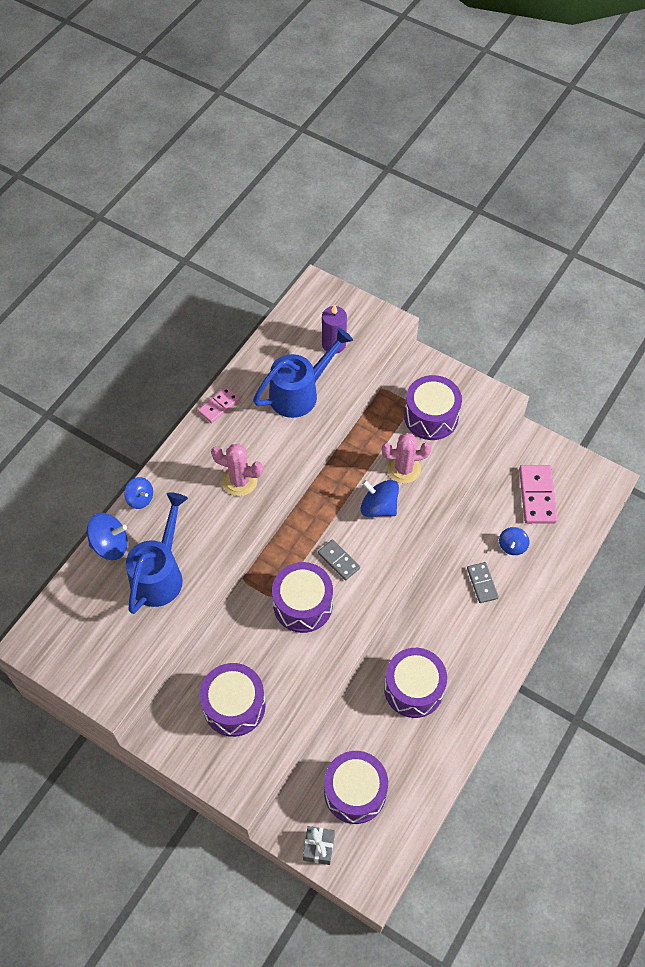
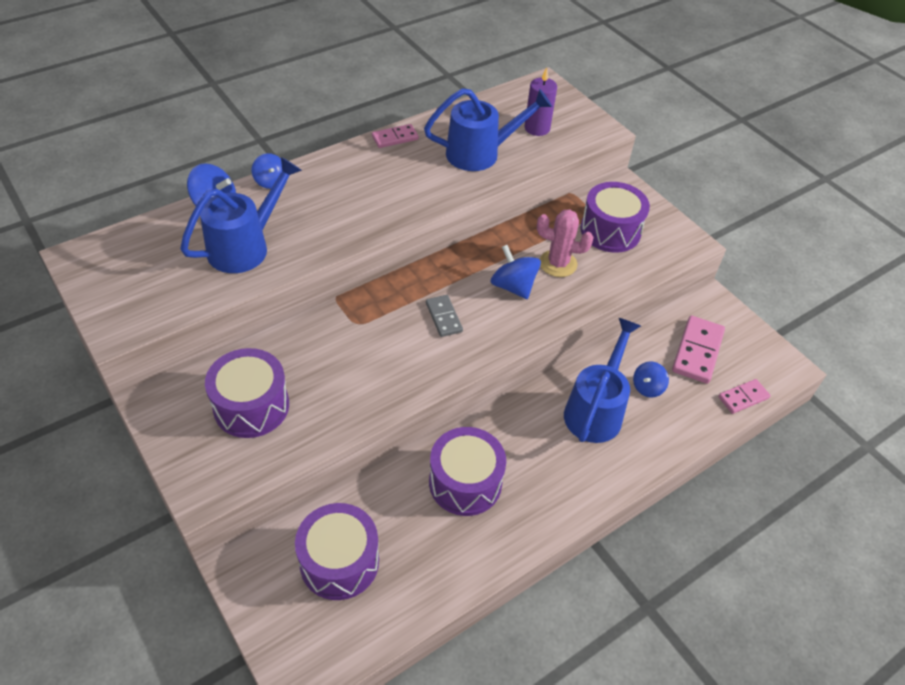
camera: 20 degrees right, 10 degrees down
pink cactus [211,444,263,496] -> none
purple drum [272,562,333,633] -> none
grey gift [303,826,335,865] -> none
grey domino [467,562,499,603] -> blue watering can [564,318,641,443]
none -> pink domino [718,379,771,414]

